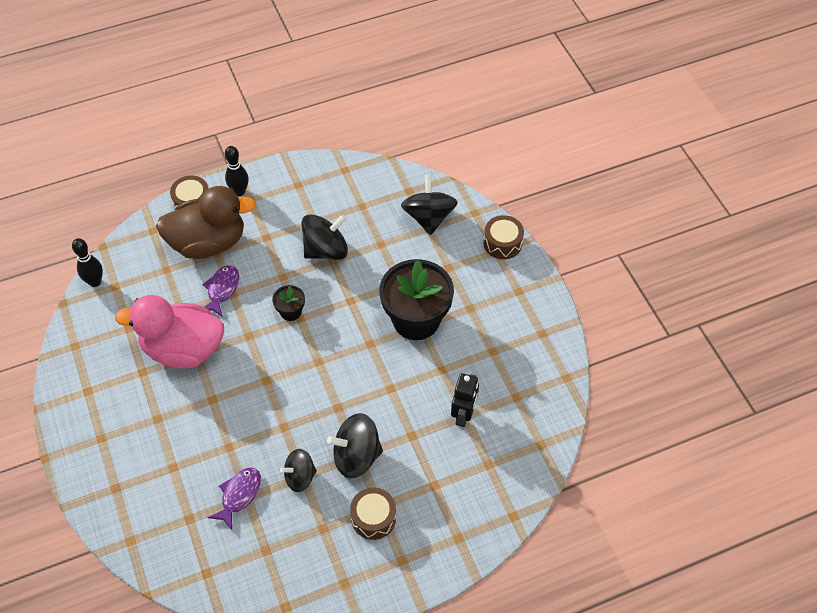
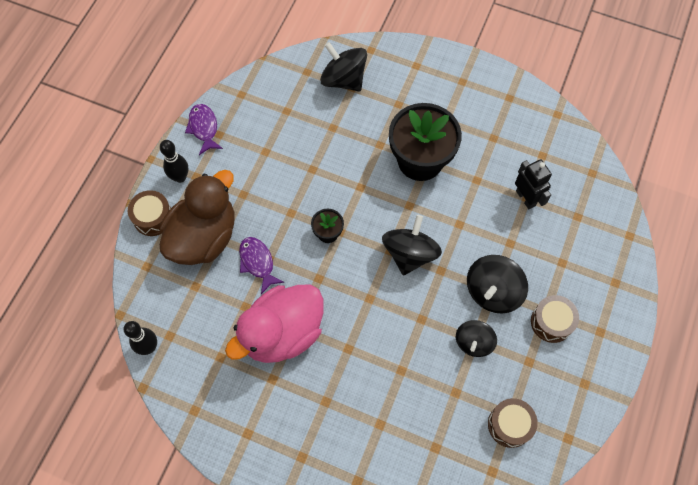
camera: 45 degrees left, 10 degrees up
purple fish [208,468,261,530] -> purple fish moved to [185,104,223,155]
black spinning top [301,214,348,260] -> black spinning top moved to [382,215,442,276]
brown drum [484,215,524,259] -> brown drum moved to [488,398,538,448]

